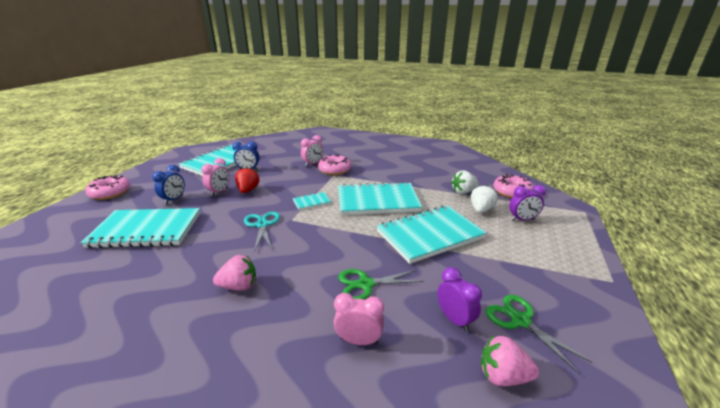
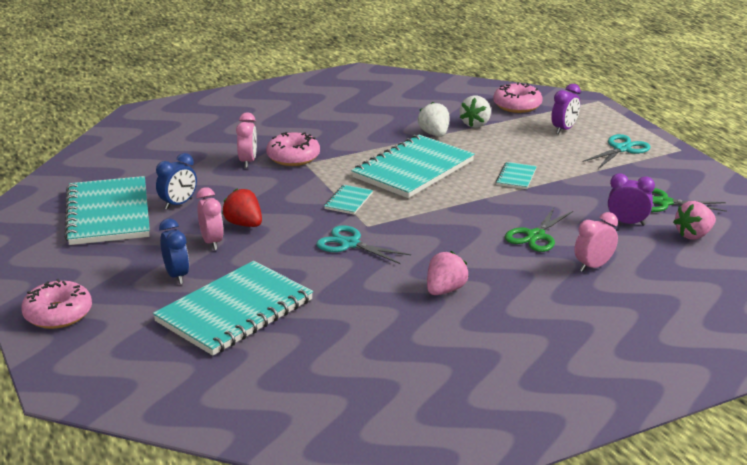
camera: 45 degrees left, 0 degrees up
turquoise notebook [377,205,487,264] -> turquoise notebook [496,162,537,189], size x0.43
white strawberry [471,185,498,213] -> white strawberry moved to [418,102,449,137]
none -> turquoise scissors [582,134,651,169]

